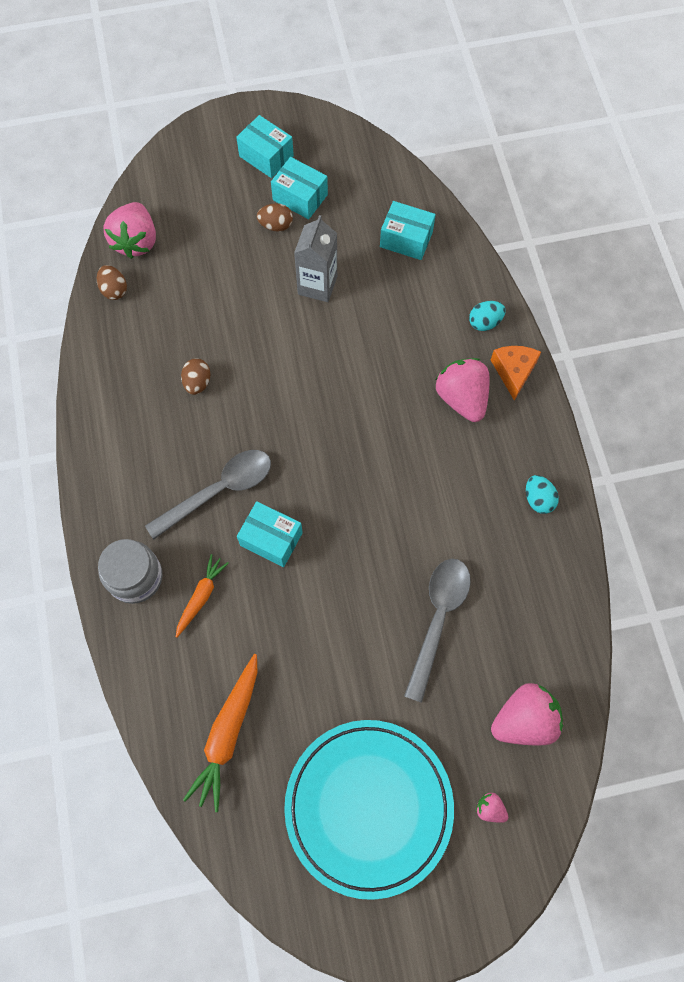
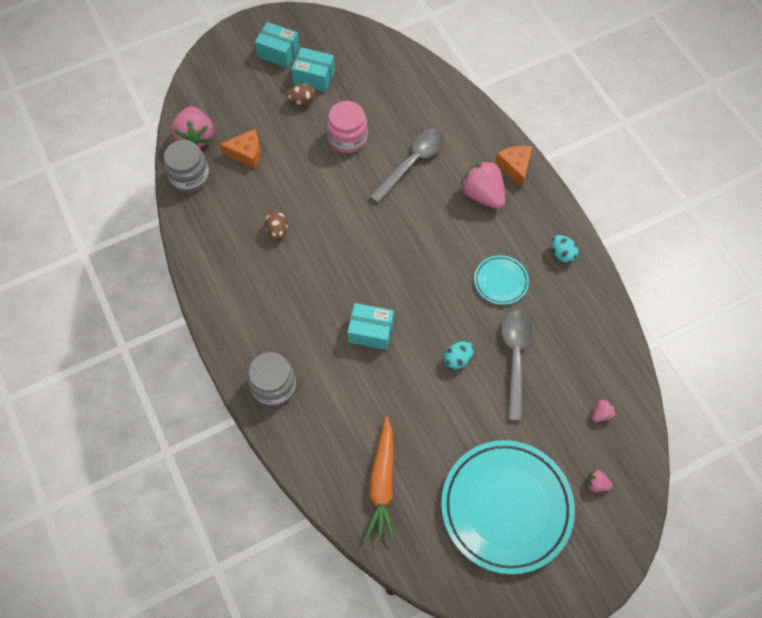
camera: 15 degrees left, 5 degrees down
brown egg [97,265,127,300] -> grey jar [164,140,209,193]
grey spoon [145,450,271,539] -> grey spoon moved to [369,129,445,204]
orange carrot [176,554,229,638] -> none
grey carton [294,215,337,302] -> pink jar [327,101,368,153]
turquoise box [380,201,436,260] -> none
turquoise egg [469,301,506,331] -> turquoise egg moved to [444,341,474,369]
pink strawberry [491,683,563,745] -> pink strawberry [592,399,616,422], size x0.45
none -> orange cheese [220,129,261,168]
none -> turquoise plate [474,255,529,305]

